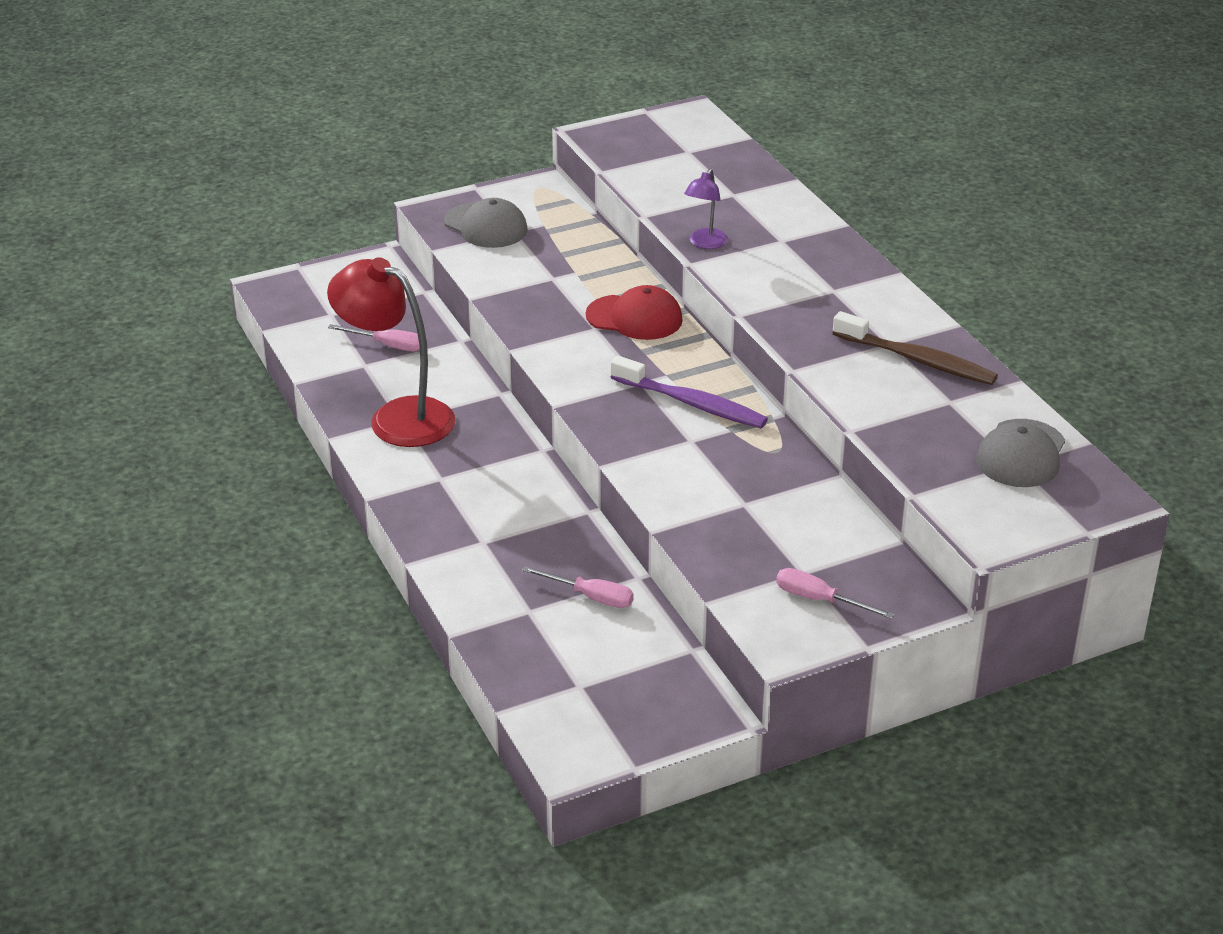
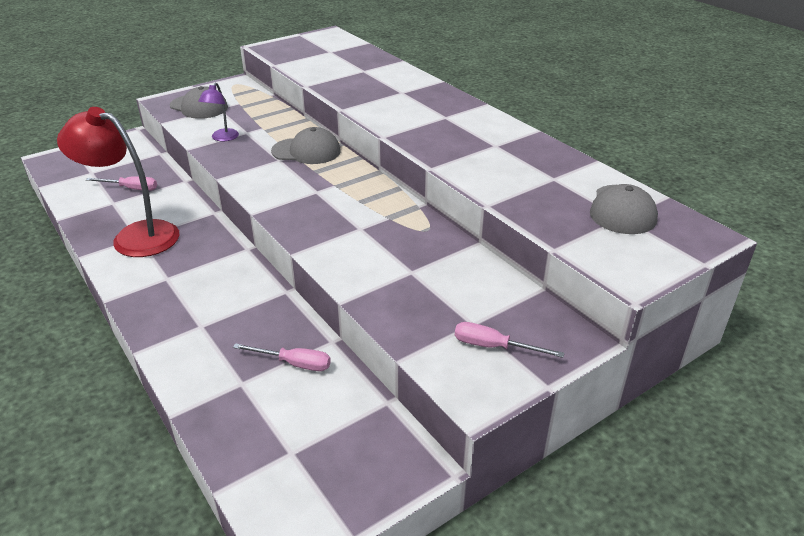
camera: 10 degrees left, 0 degrees up
red cap [586,285,683,340] -> grey cap [271,127,341,164]
purple toothbrush [611,356,768,428] -> none
purple lamp [684,169,728,249] -> purple lamp moved to [198,83,239,141]
brown toothbrush [833,311,998,385] -> none

